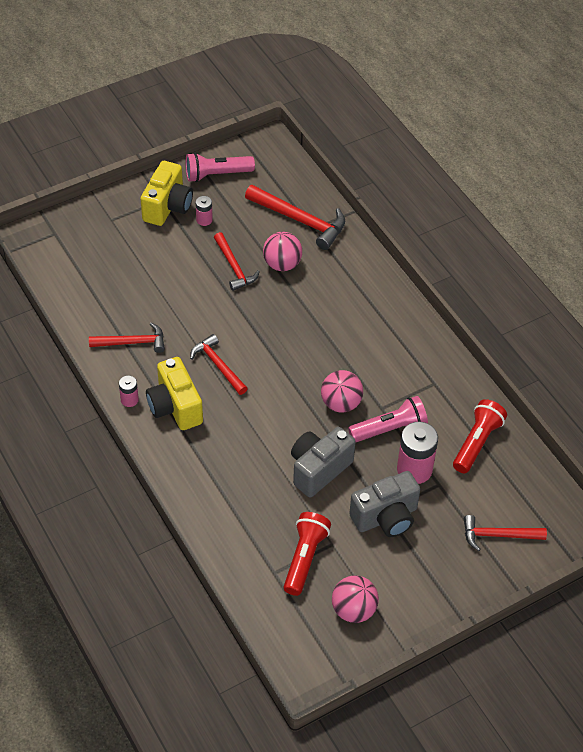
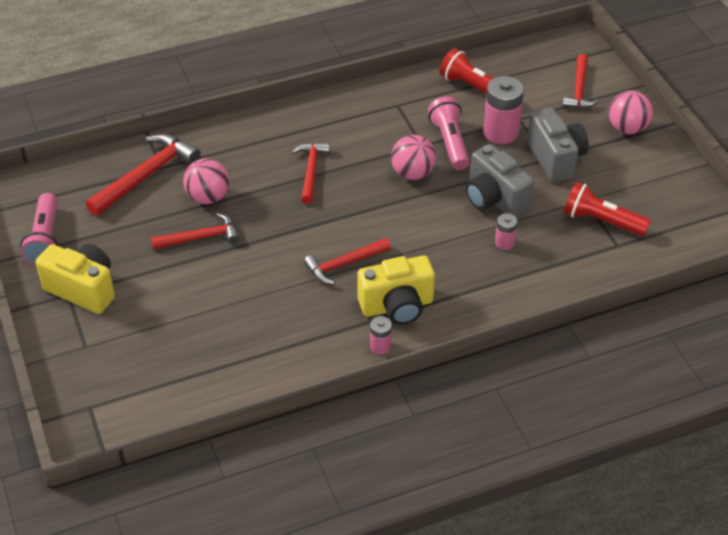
camera: 80 degrees left, 5 degrees down
red hammer [89,323,165,353] -> red hammer moved to [292,142,330,204]
pink battery [196,196,213,226] -> pink battery moved to [495,213,518,250]
pink ball [332,575,379,623] -> pink ball moved to [609,90,653,134]

